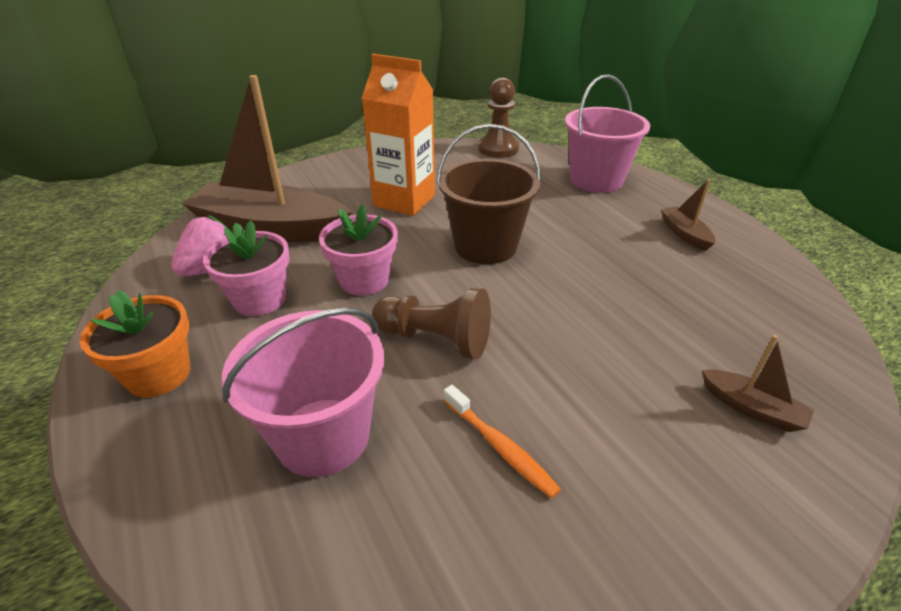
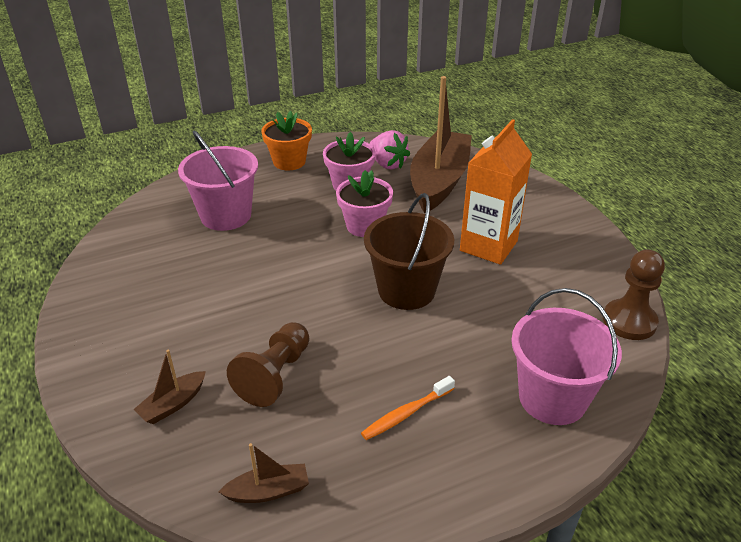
camera: 95 degrees right, 0 degrees up
brown pawn [372,288,491,360] -> brown pawn moved to [227,322,309,407]
orange toothbrush [443,385,561,499] -> orange toothbrush moved to [361,376,455,440]
brown boat [661,179,715,251] -> brown boat moved to [219,443,309,503]

